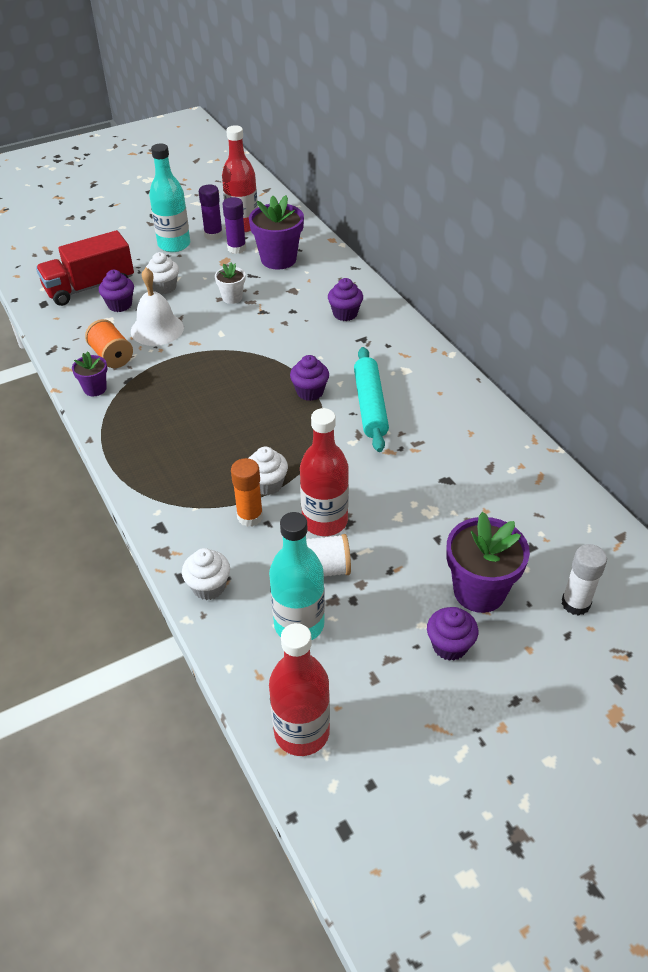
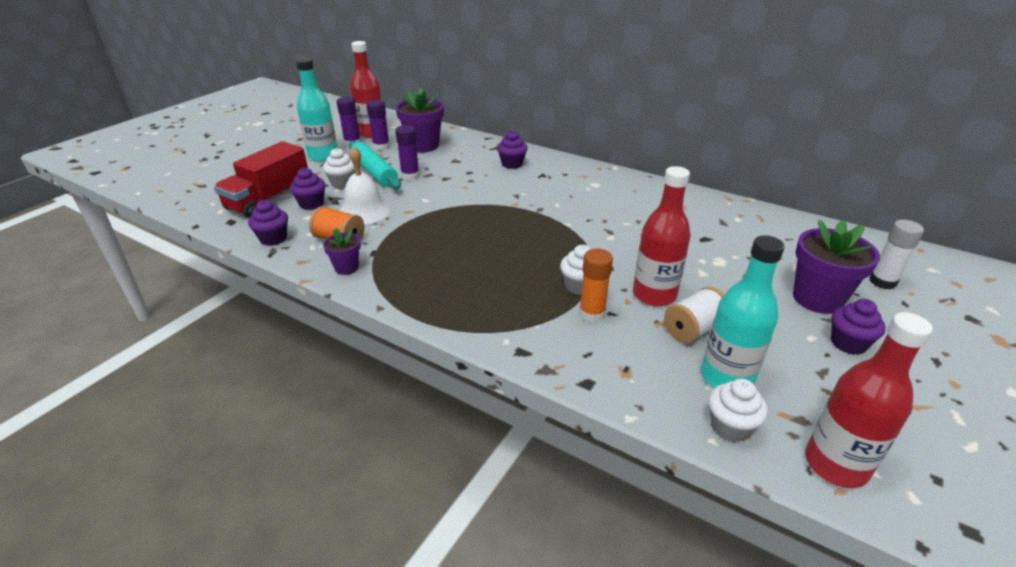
camera: 30 degrees left, 10 degrees down
white cupcake [182,548,230,600] -> white cupcake moved to [708,379,768,442]
white flower pot [215,263,245,304] -> purple glue stick [395,125,420,180]
purple cupcake [290,355,329,401] -> purple cupcake moved to [248,200,288,246]
turquoise rolling pin [354,347,389,452] -> turquoise rolling pin moved to [348,141,401,189]

